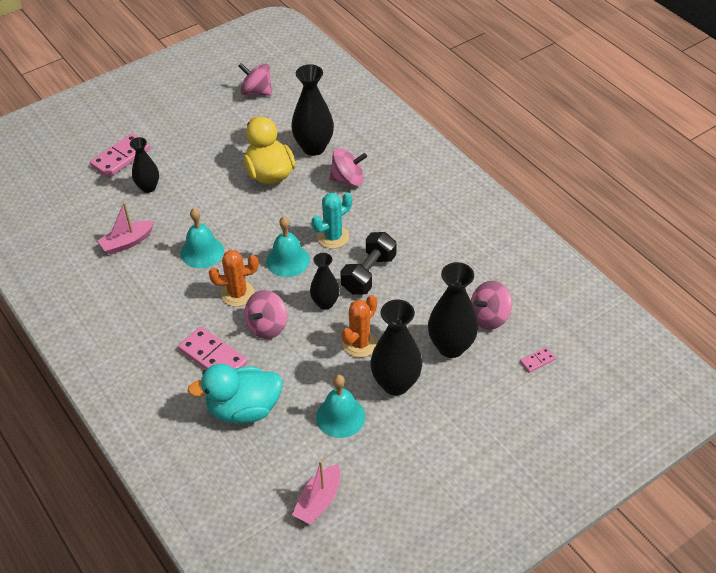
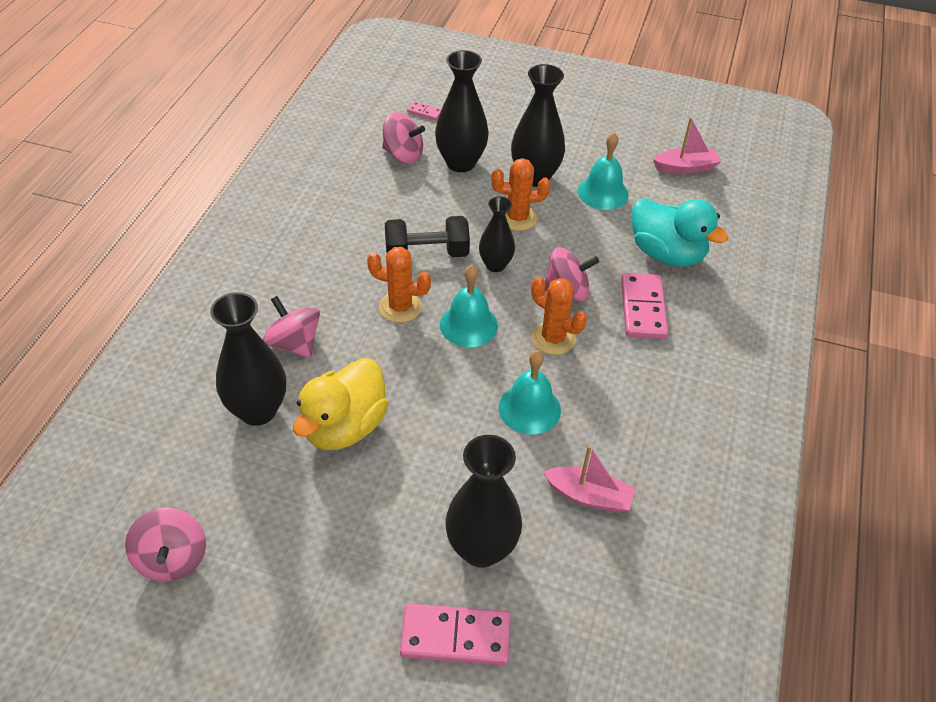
camera: 130 degrees left, 0 degrees up
black vase [130,137,159,193] -> black vase [445,435,522,568], size x1.62
turquoise cactus [312,192,352,249] -> orange cactus [367,247,431,323]

